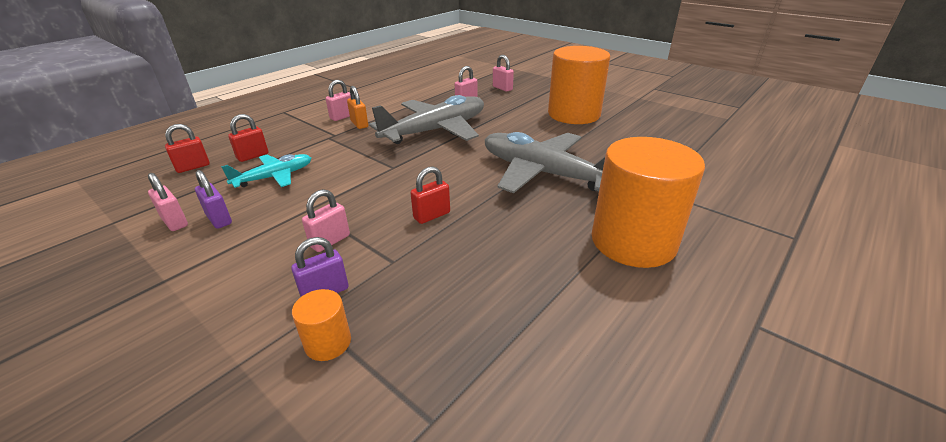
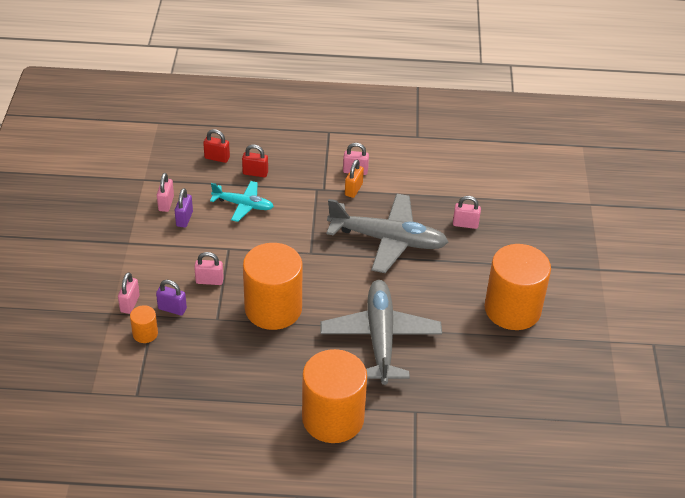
camera: 50 degrees right, 10 degrees up
red padlock [411,166,450,224] -> orange cylinder [243,243,303,330]
pink padlock [493,55,514,92] -> pink padlock moved to [118,272,140,314]

